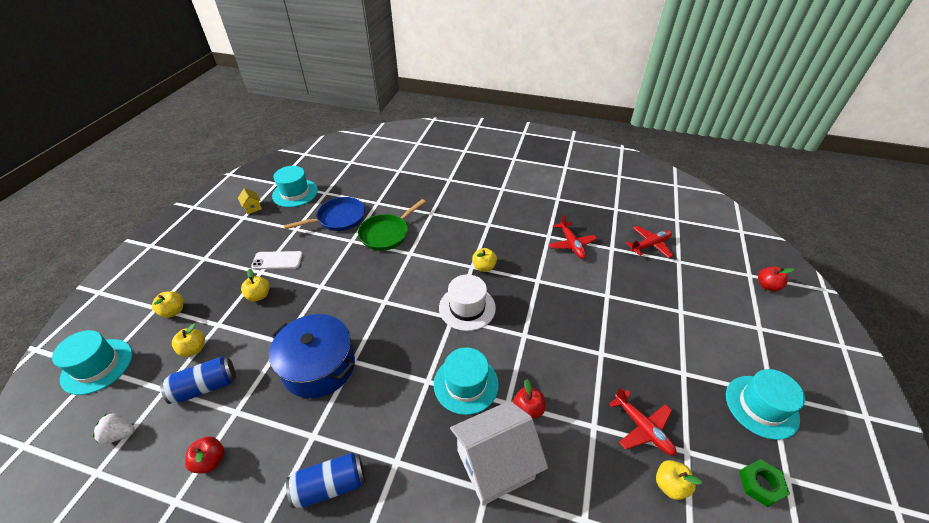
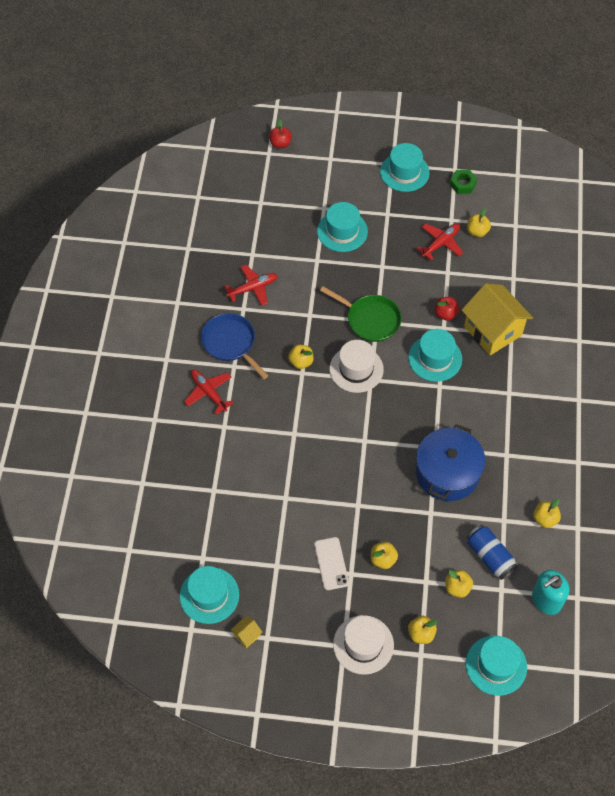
camera: 100 degrees left, 15 degrees up
white strawberry [93,414,135,444] -> turquoise soap dispenser [532,570,569,615]
red apple [185,436,225,474] -> yellow apple [533,499,561,528]
blue pan [284,197,365,231] -> blue pan moved to [201,313,269,379]
blue can [286,453,365,509] -> none
green pan [358,199,426,251] -> green pan moved to [320,286,402,342]
white house [450,401,548,506] -> yellow house [462,283,533,355]
red plane [626,226,674,258] -> red plane moved to [184,370,234,415]
none -> turquoise hat [317,202,368,252]
none -> white hat [333,615,394,675]

